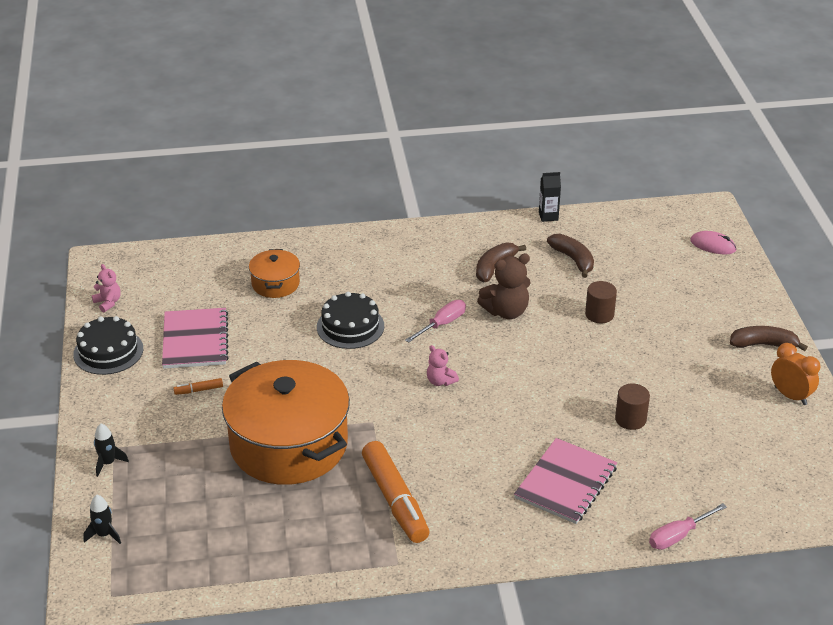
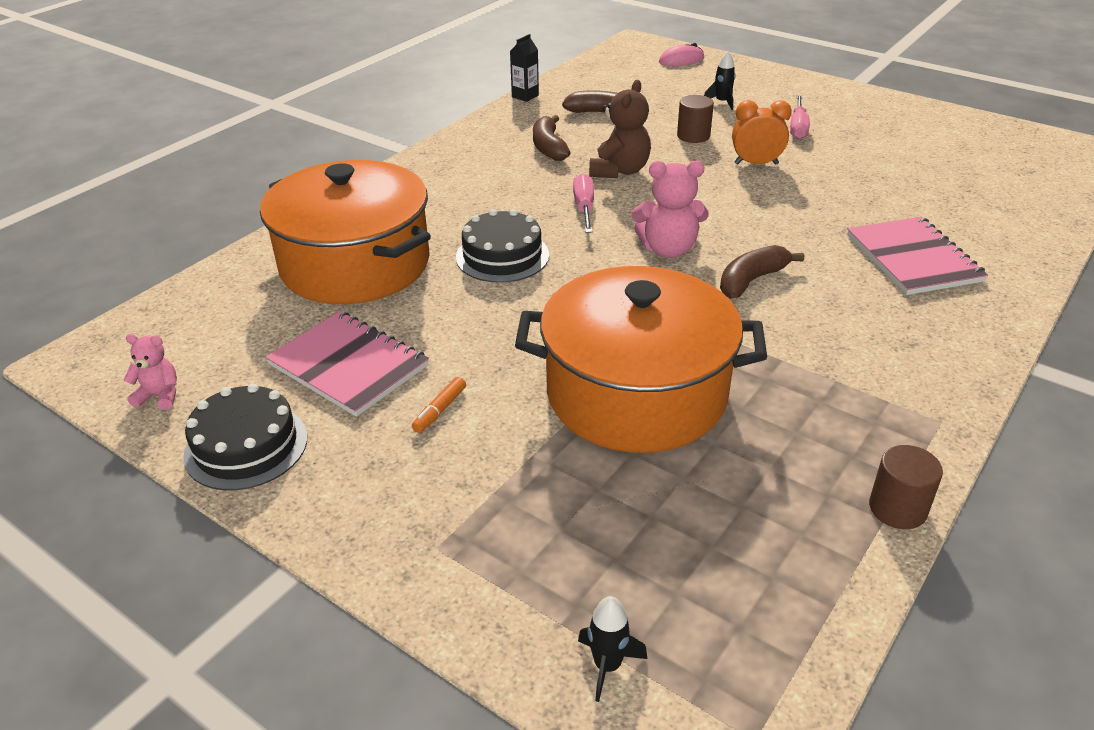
camera: 45 degrees left, 0 degrees up
black rocket [94,423,129,477] -> black rocket moved to [704,51,735,110]
orange pot [249,249,300,298] -> orange pot [260,160,431,304], size x2.15
orange marker [362,441,429,543] -> none
pink teddy bear [427,345,459,386] -> pink teddy bear [632,161,709,258], size x1.74
brown cylinder [615,384,650,430] -> brown cylinder moved to [869,445,943,529]
pink screwdriver [649,503,727,550] -> pink screwdriver moved to [790,95,810,139]
brown banana [730,326,808,351] -> brown banana moved to [720,245,804,299]
orange clock [771,343,820,405] -> orange clock moved to [732,100,792,165]

